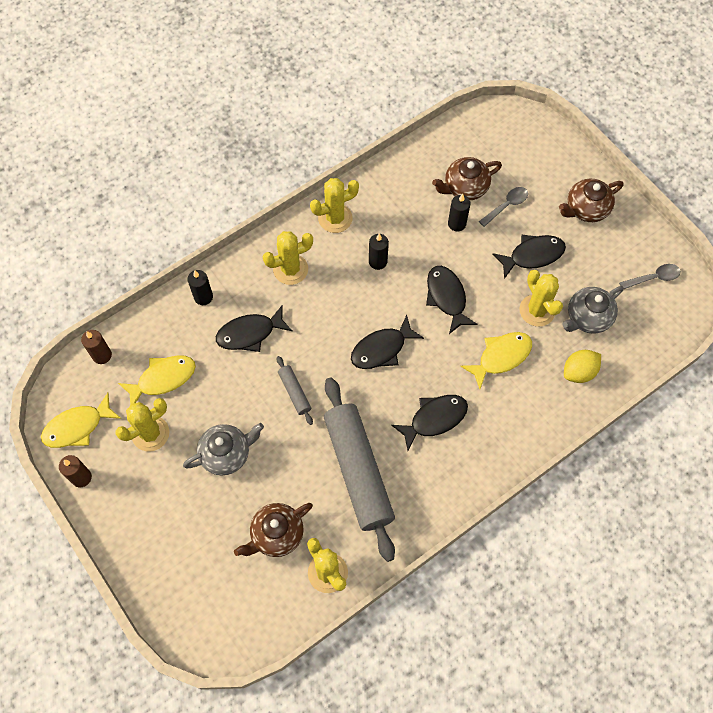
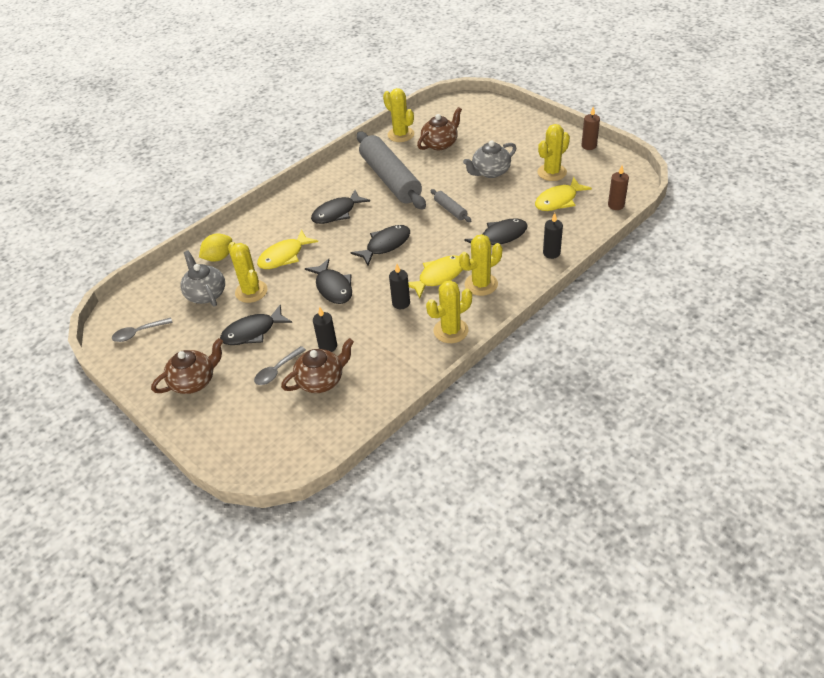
camera: 175 degrees right, 20 degrees down
yellow fish [41,392,121,448] -> yellow fish moved to [408,255,463,298]
grey teapot [562,286,624,334] -> grey teapot turned 75 degrees counterclockwise [181,250,225,307]

